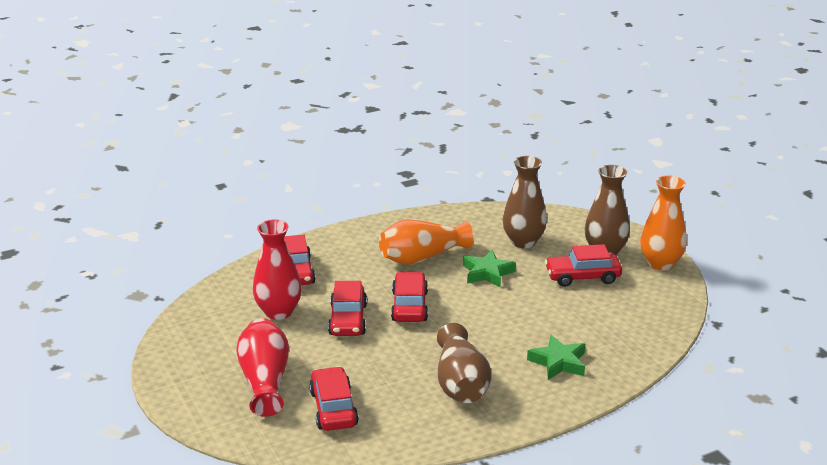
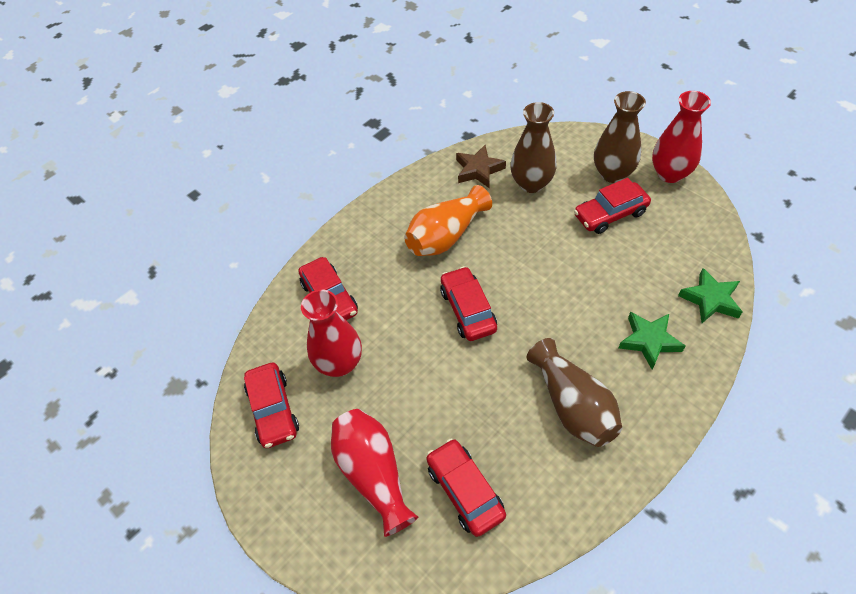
camera: 15 degrees left, 25 degrees up
red car [328,281,367,336] -> red car moved to [244,362,299,448]
green star [463,250,516,288] -> green star moved to [678,268,742,323]
orange vase [640,175,687,271] -> red vase [652,91,711,183]
none -> brown star [456,145,506,188]

